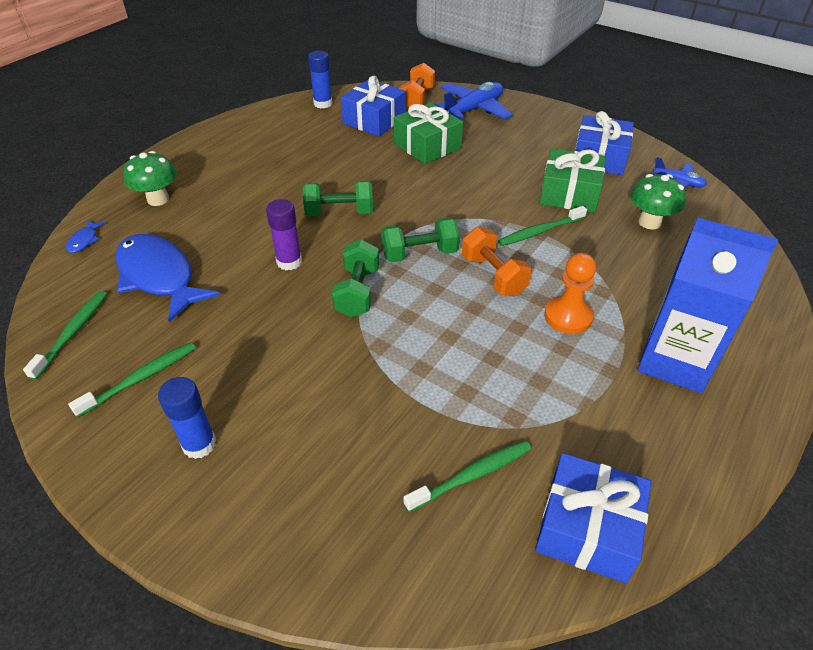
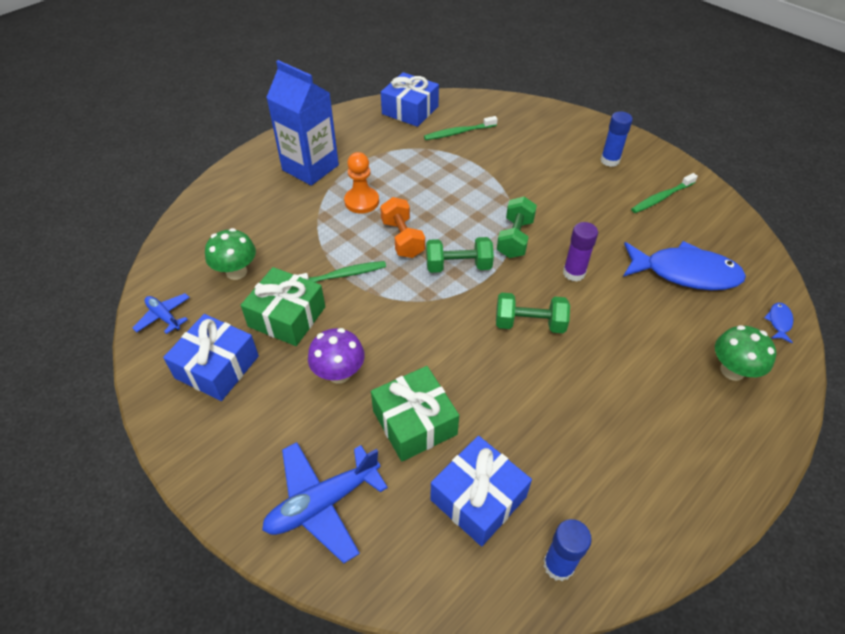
camera: 170 degrees left, 5 degrees up
green toothbrush [23,291,107,380] -> none
blue fish [115,234,220,322] -> blue fish turned 45 degrees counterclockwise [623,241,746,290]
orange dumbbell [399,63,435,109] -> none
none -> purple mushroom [308,328,365,384]

